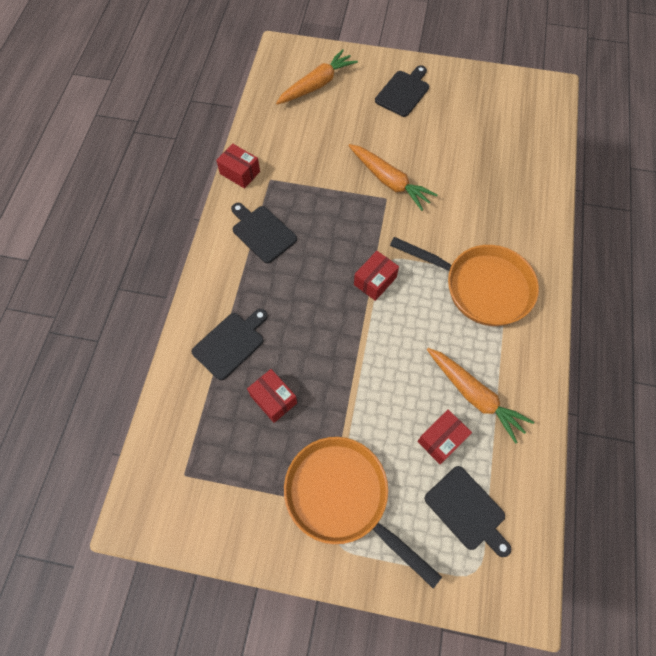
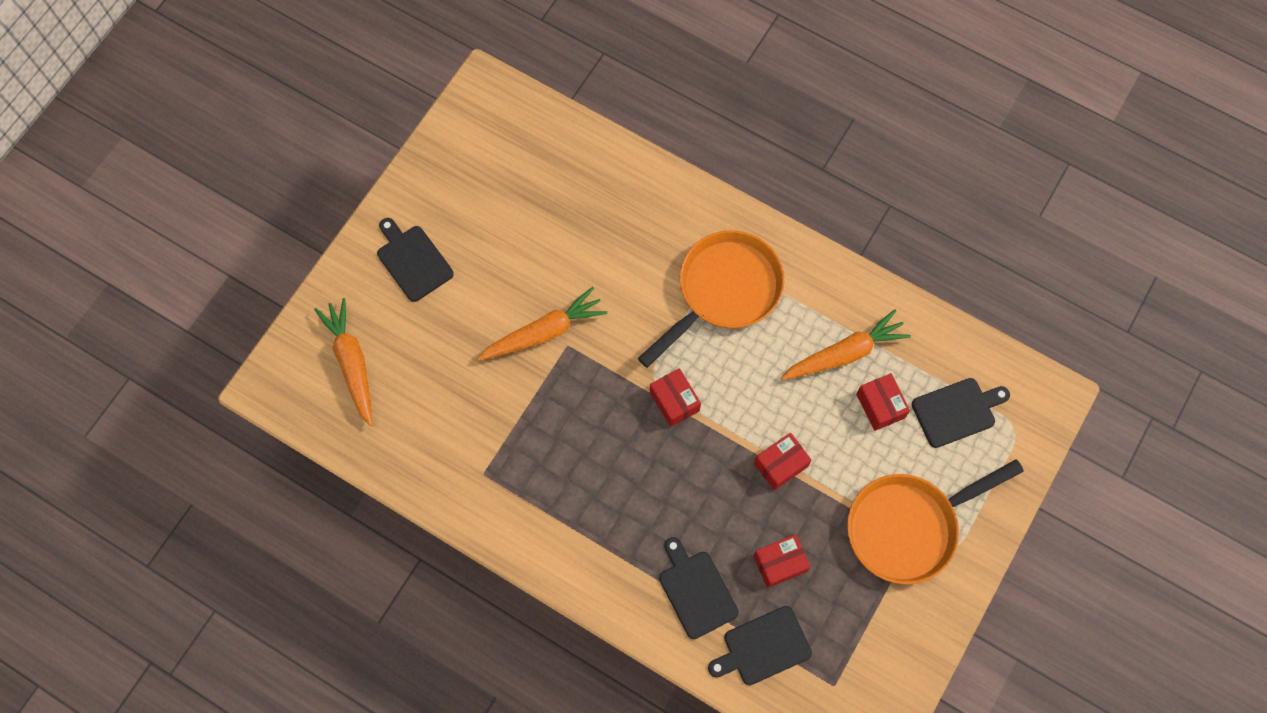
camera: 70 degrees left, 5 degrees up
red box [216,143,260,189] -> red box moved to [754,433,812,491]
black cutting board [231,203,297,263] -> black cutting board moved to [708,606,812,685]

